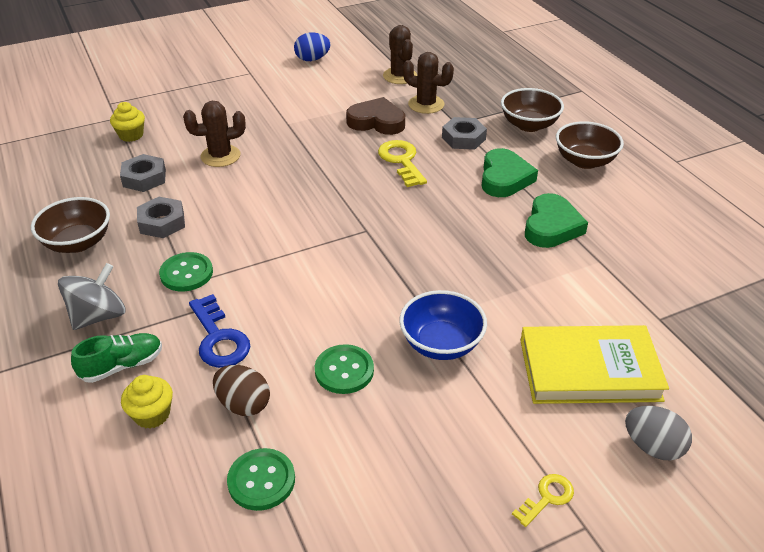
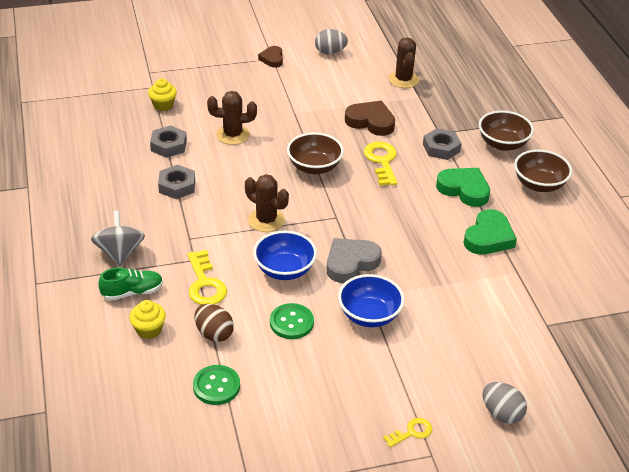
camera: 10 degrees right, 0 degrees up
brown bowl [31,197,110,253] -> brown bowl moved to [287,132,344,174]
grey spinning top [58,263,126,330] -> grey spinning top turned 60 degrees counterclockwise [91,211,145,266]
green button [159,252,213,291] -> none
blue key [189,294,250,368] -> yellow key [187,250,227,305]
blue egg [294,33,331,61] -> grey egg [315,29,348,54]
brown cactus [403,52,454,114] -> brown cactus moved to [245,174,289,232]
green heart [482,148,538,197] -> green heart turned 75 degrees counterclockwise [436,168,490,207]
yellow book [520,325,669,404] -> none
none -> blue bowl [253,231,317,280]
none -> brown heart [258,46,283,68]
none -> grey heart [327,238,382,283]

